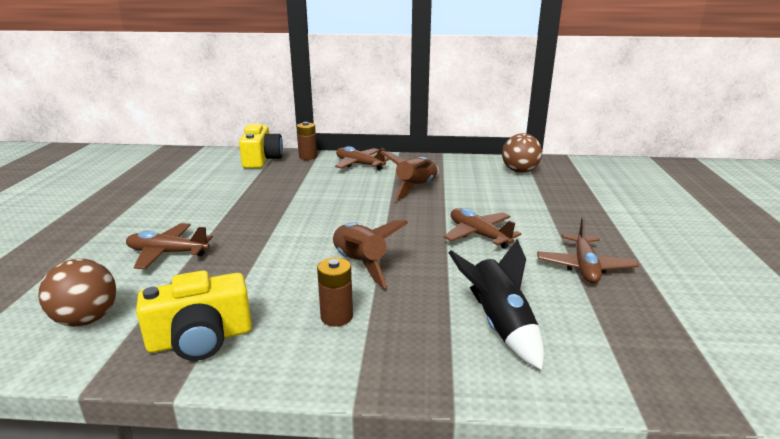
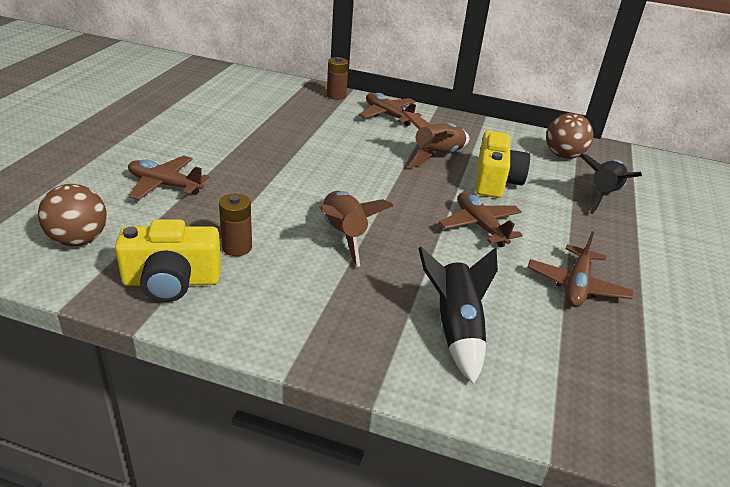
camera: 10 degrees right, 10 degrees up
yellow camera [239,124,283,168] -> yellow camera moved to [475,131,530,198]
brown battery [317,258,353,327] -> brown battery moved to [219,194,252,256]
none -> black rocket [580,154,642,214]

